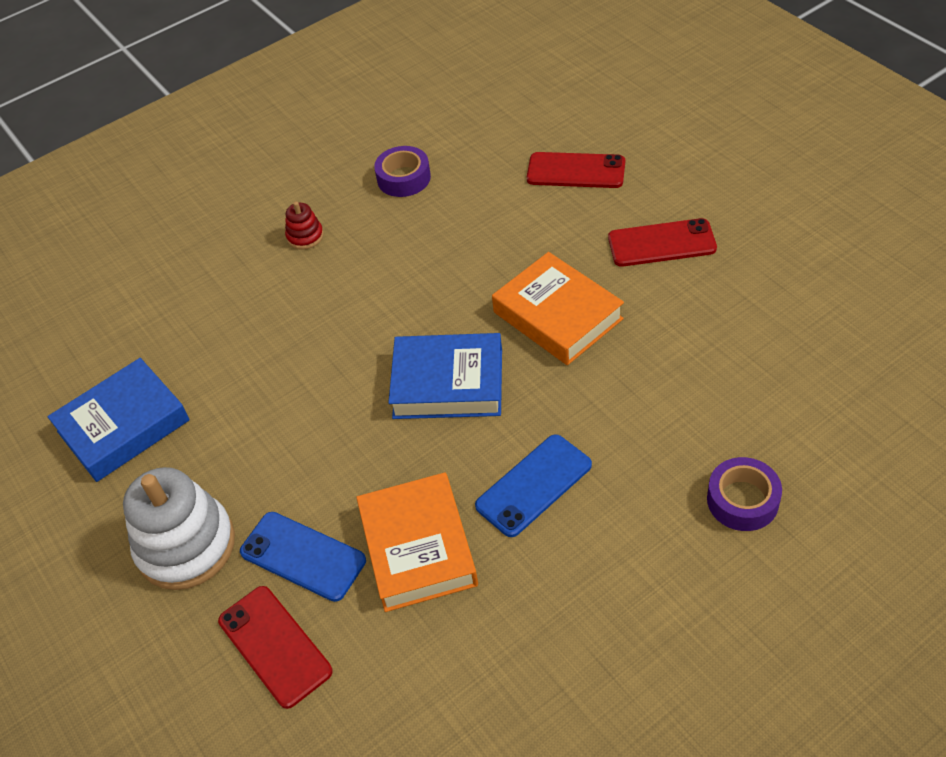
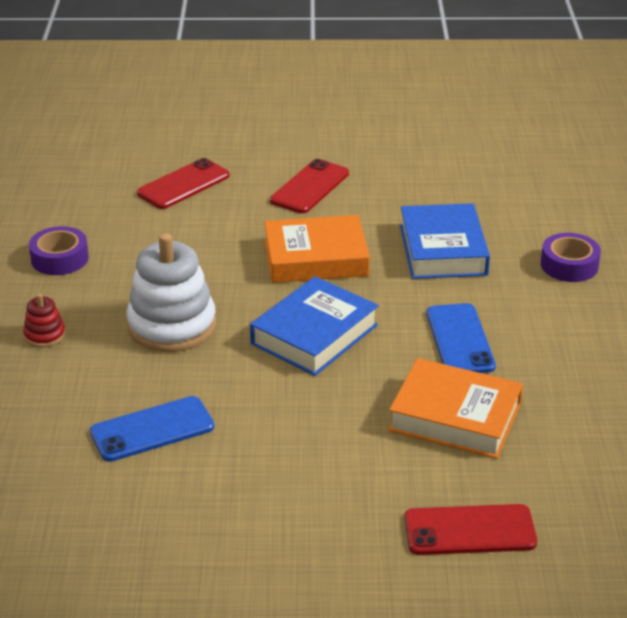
camera: 60 degrees left, 15 degrees down
blue book [47,358,190,482] -> blue book moved to [400,203,490,279]
white stacking toy [123,467,235,590] -> white stacking toy moved to [127,233,216,352]
blue phone [240,512,366,602] -> blue phone moved to [90,396,214,462]

